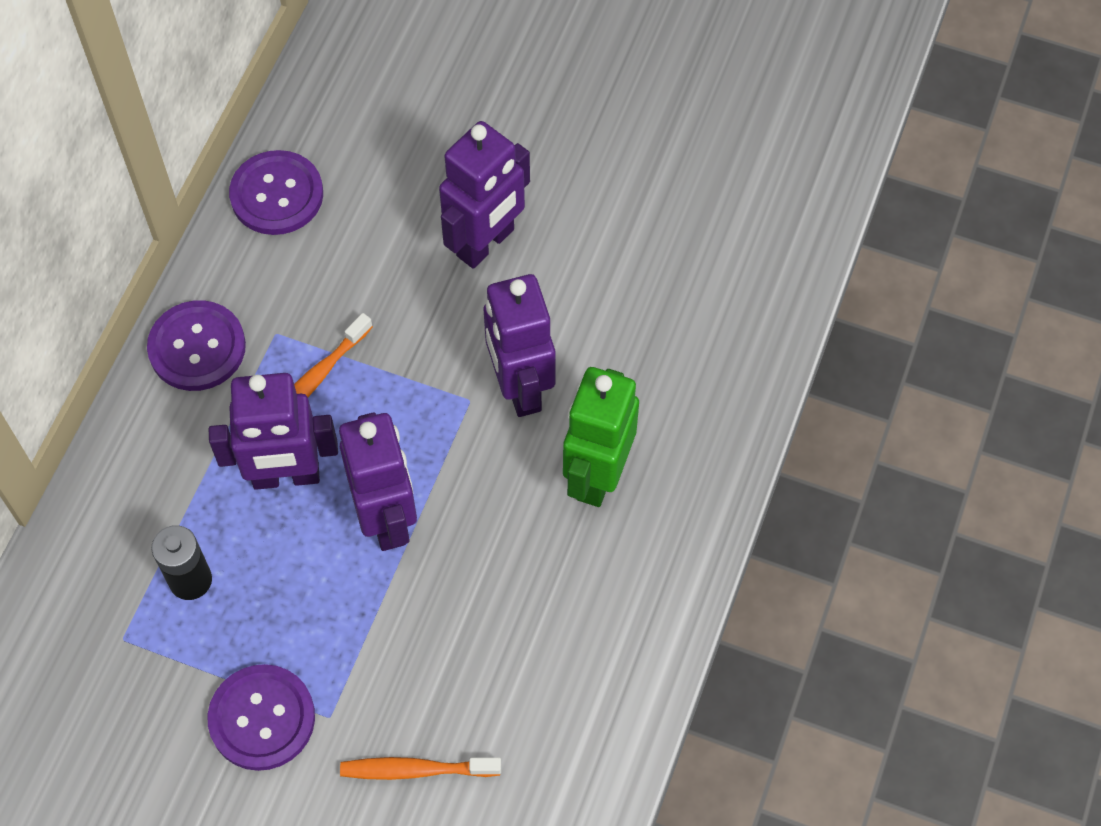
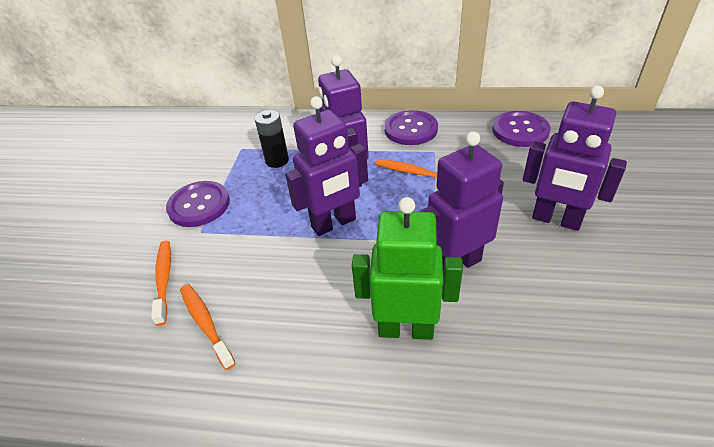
camera: 80 degrees right, 20 degrees down
none -> orange toothbrush [180,284,236,370]

